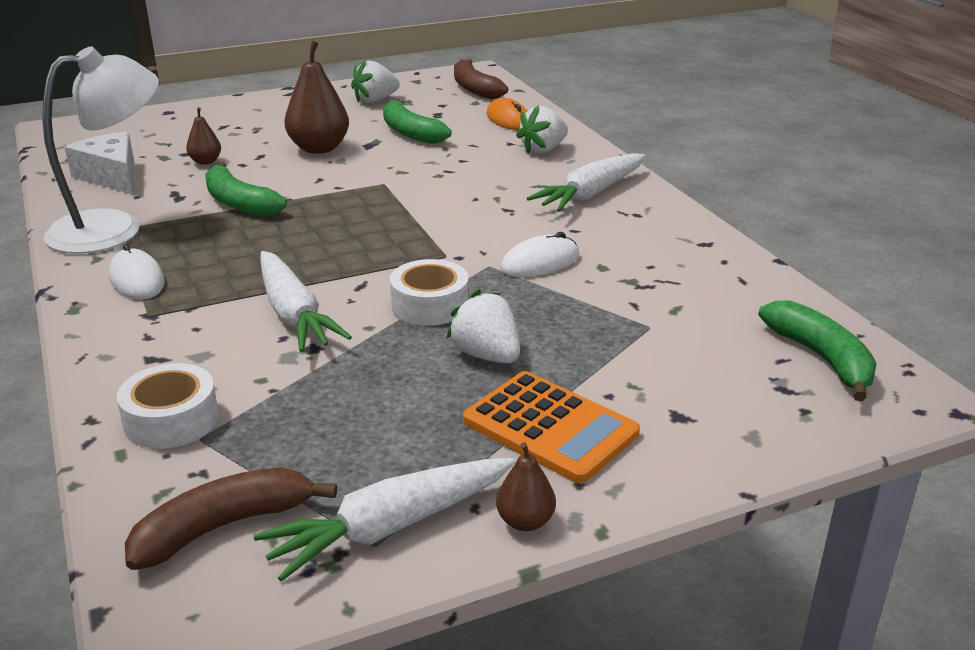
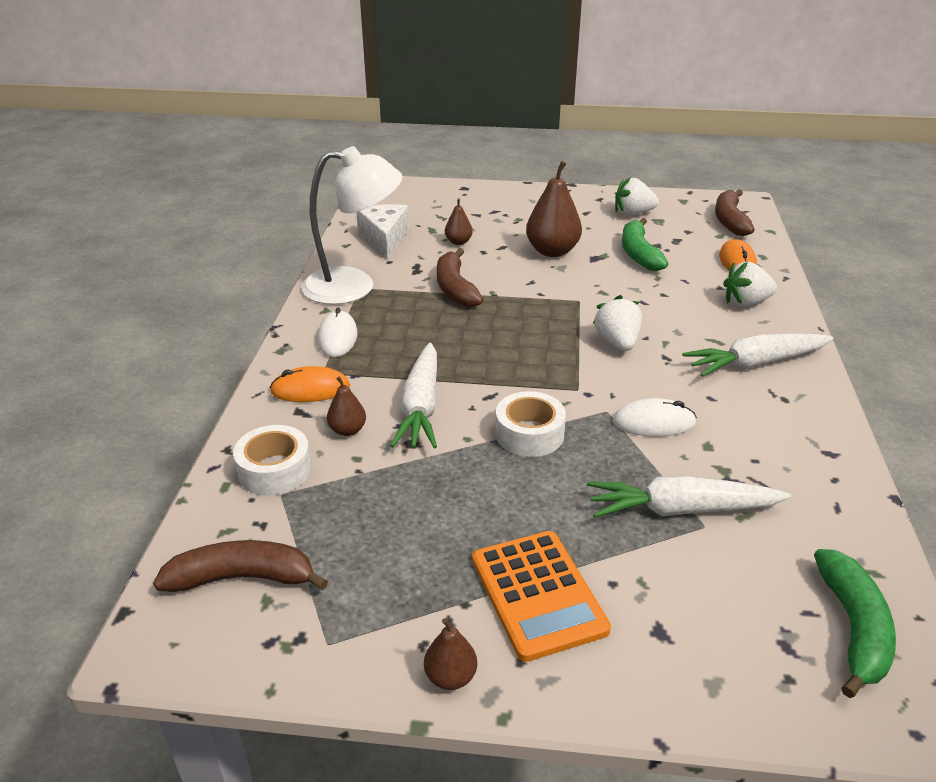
camera: 30 degrees right, 5 degrees up
green banana [205,162,287,217] -> brown banana [437,248,484,307]
white carrot [254,458,516,582] -> white carrot moved to [587,476,791,518]
white strawberry [446,290,520,363] -> white strawberry moved to [593,295,642,351]
none -> orange mouse [270,366,351,402]
none -> brown pear [327,376,366,436]

